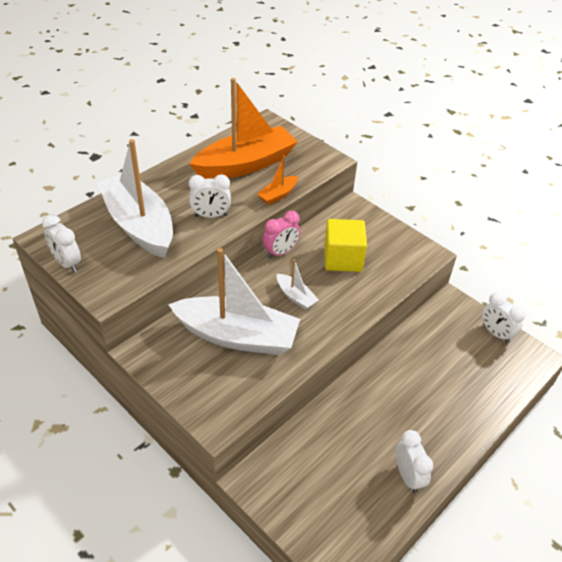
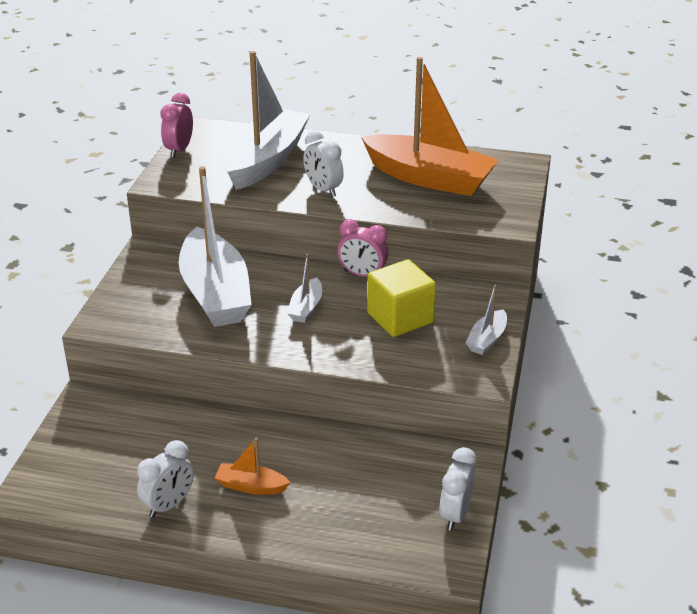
camera: 60 degrees right, 10 degrees down
white clock [42,214,81,273] -> pink clock [160,93,193,158]
orange boat [257,156,298,205] -> orange boat moved to [215,438,291,495]
none -> white boat [466,285,507,355]

